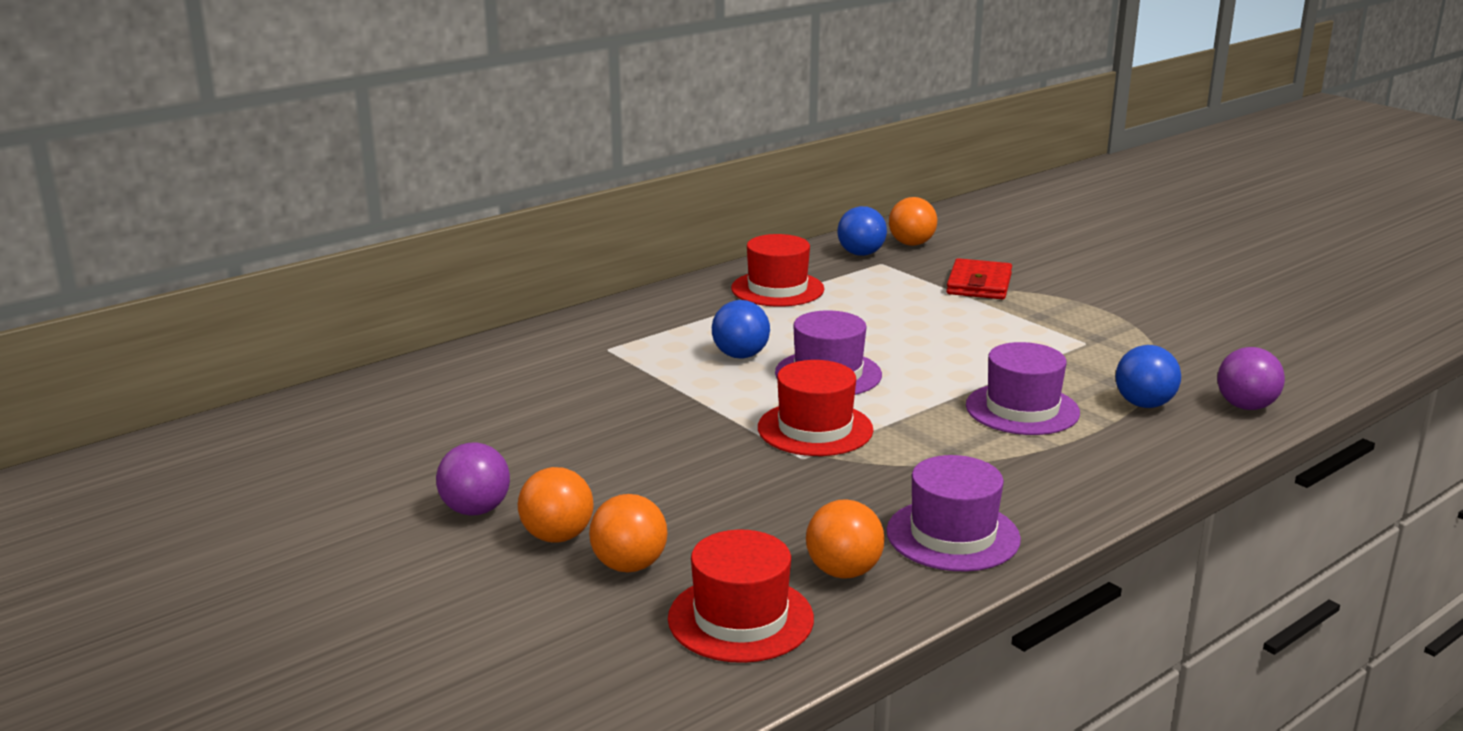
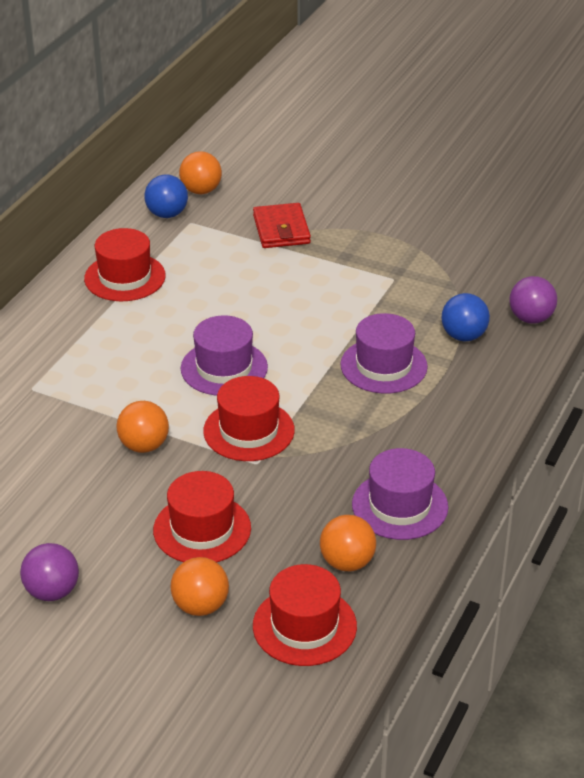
camera: 25 degrees left, 15 degrees up
orange ball [518,467,594,543] -> orange ball moved to [116,401,169,453]
blue ball [712,300,770,359] -> none
none -> red hat [153,471,251,562]

